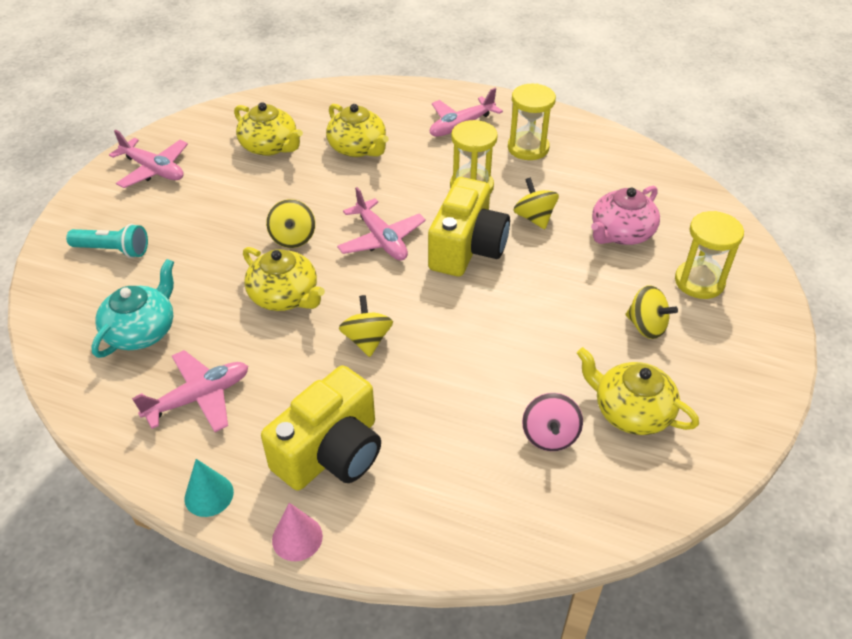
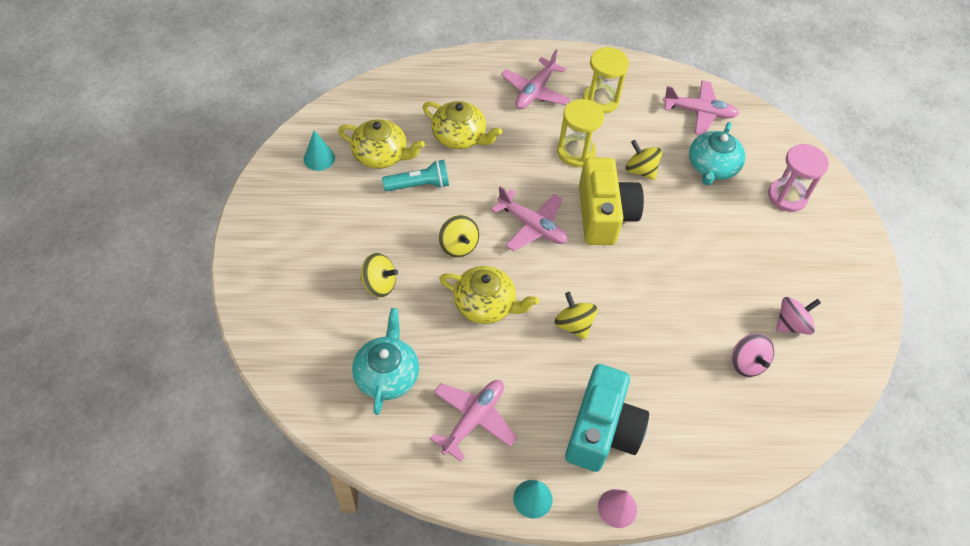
camera: 25 degrees left, 10 degrees up
turquoise flashlight [66,224,148,258] -> turquoise flashlight moved to [382,160,449,191]
pink plane [109,130,188,188] -> pink plane moved to [663,80,739,135]
yellow camera [261,365,381,490] -> turquoise camera [565,364,649,472]
yellow teapot [577,347,699,435] -> pink spinning top [776,297,821,335]
pink teapot [591,186,660,245] -> turquoise teapot [689,122,745,185]
yellow spinning top [626,285,678,339] -> yellow spinning top moved to [360,253,398,298]
yellow hourglass [675,211,744,299] -> pink hourglass [768,144,829,212]
none -> turquoise cone [304,130,335,171]

